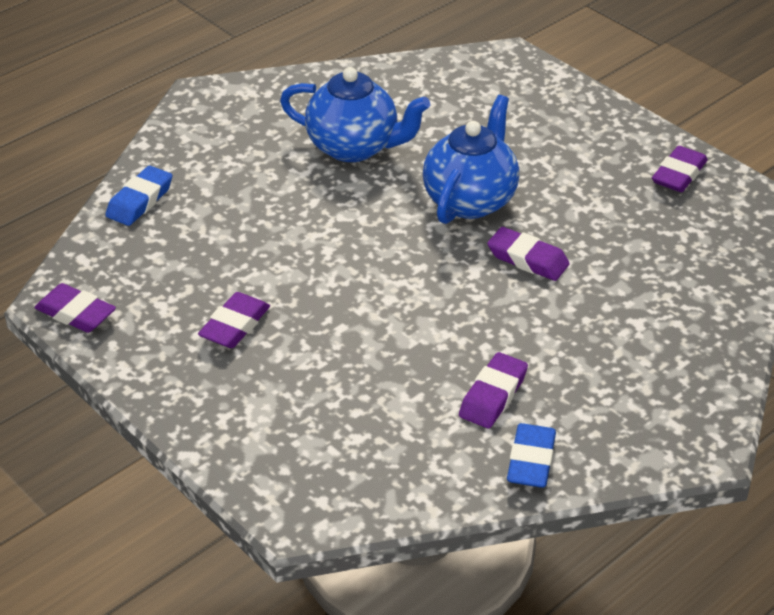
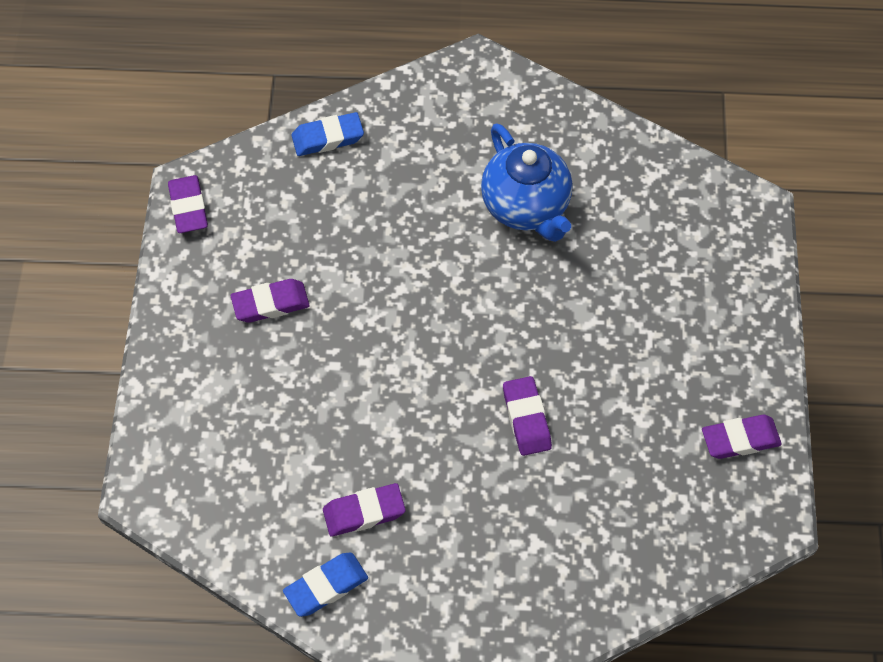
camera: 45 degrees right, 20 degrees up
blue teapot [423,95,519,224] -> none

